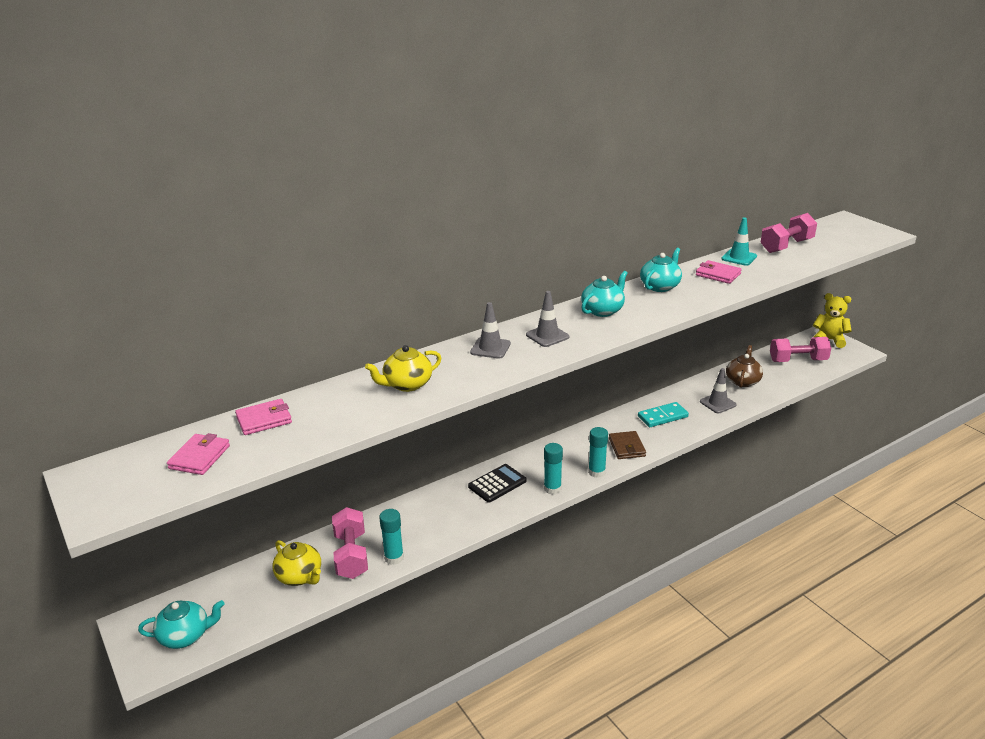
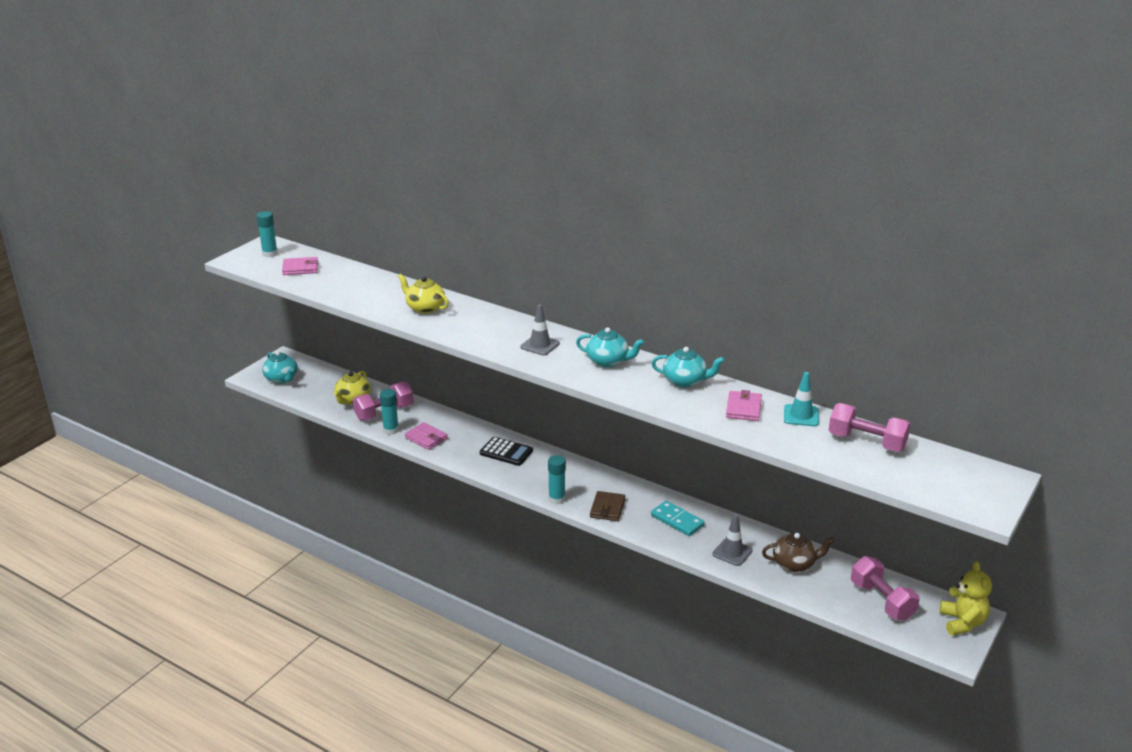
camera: 65 degrees right, 0 degrees up
pink wallet [235,399,292,435] -> pink wallet moved to [405,422,448,450]
grey traffic cone [470,302,511,359] -> none
turquoise glue stick [544,443,563,495] -> turquoise glue stick moved to [257,211,278,257]
brown wallet [609,431,646,459] -> brown wallet turned 45 degrees counterclockwise [590,491,625,521]

